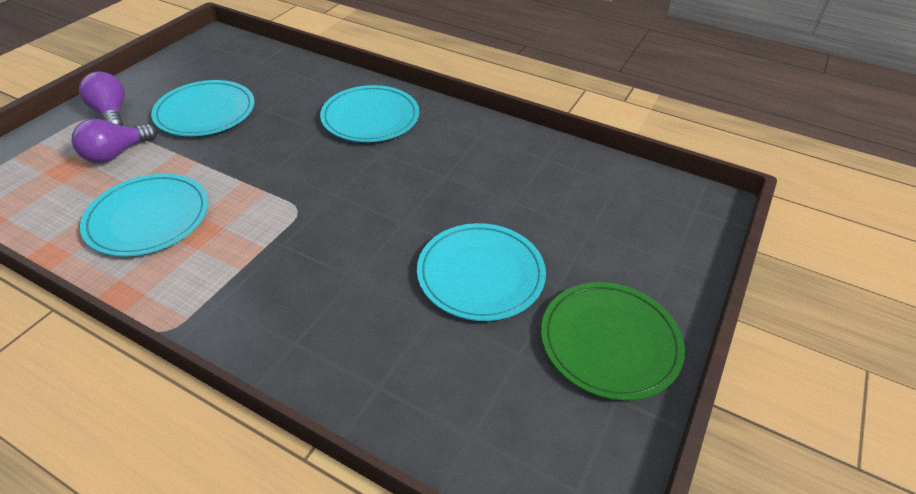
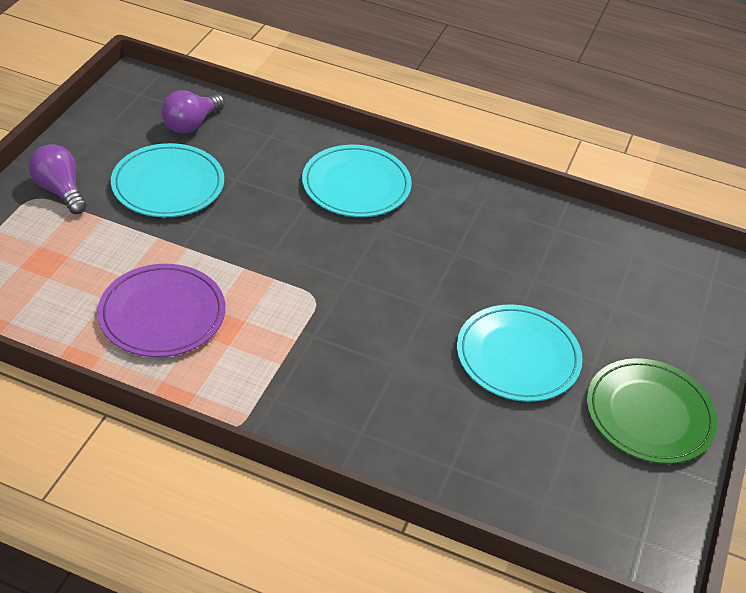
camera: 10 degrees left, 0 degrees up
purple light bulb [71,119,157,163] -> purple light bulb moved to [161,90,225,134]
turquoise plate [80,174,208,257] -> purple plate [97,264,225,357]

